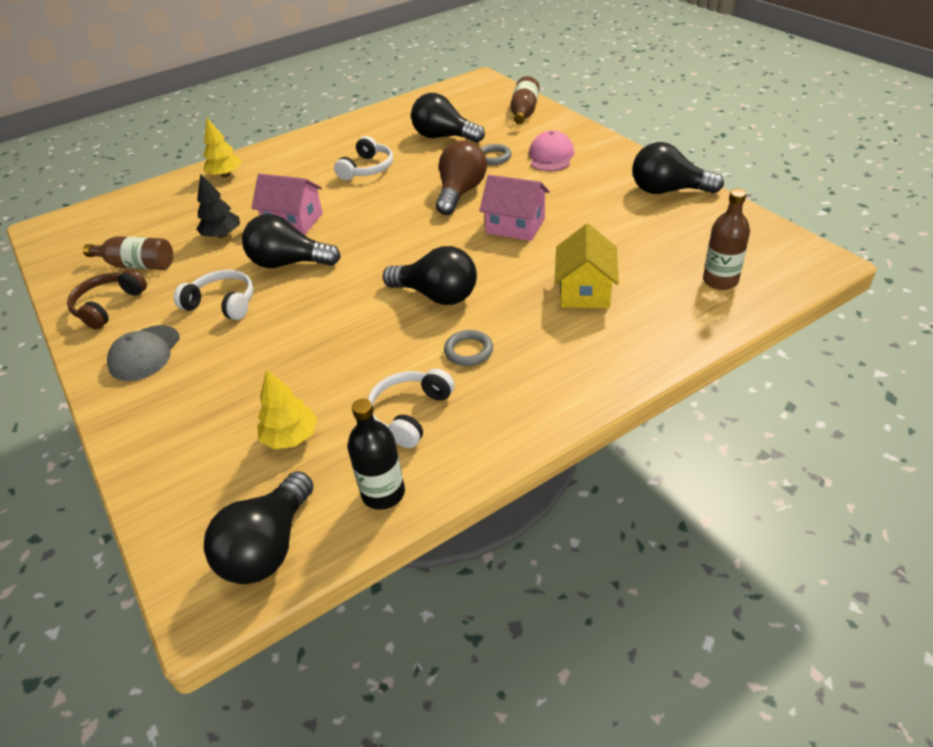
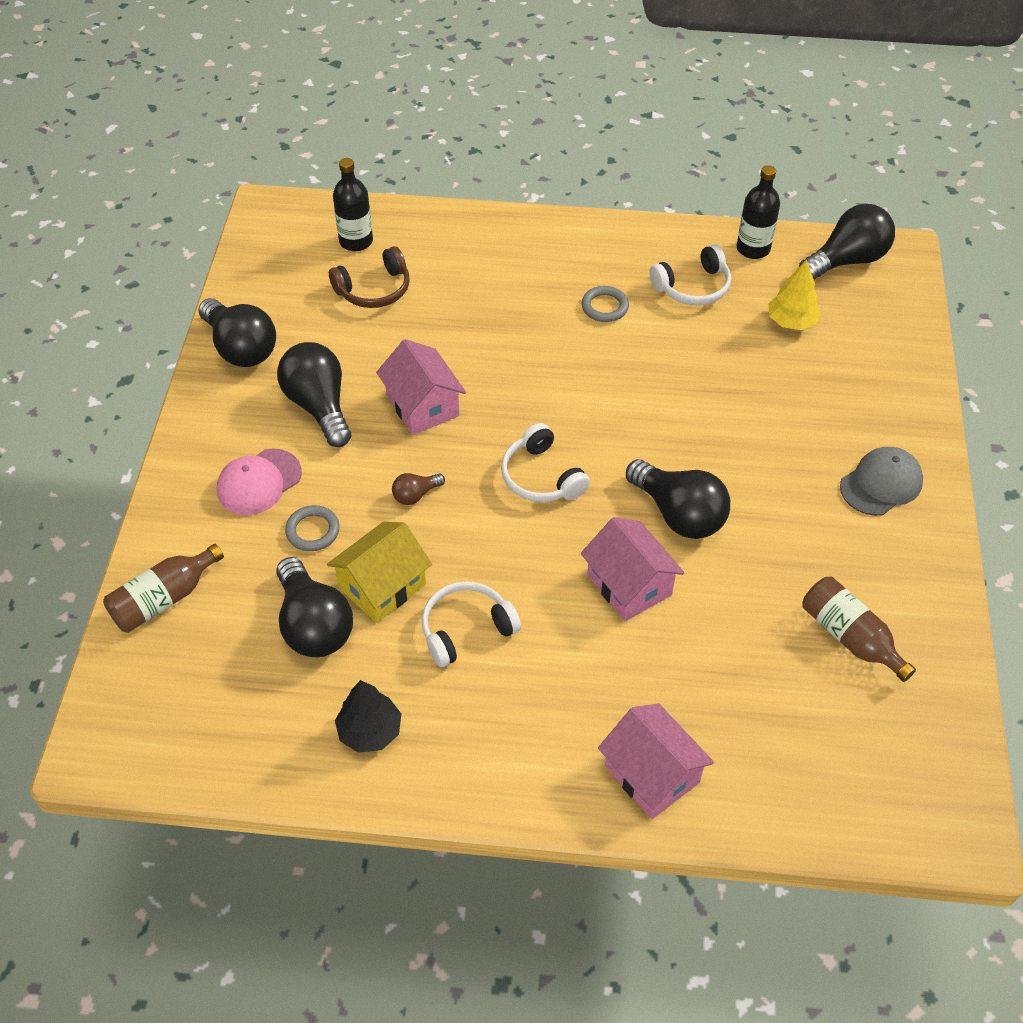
camera: 145 degrees left, 10 degrees up
brown headphones [67,269,147,329] -> brown headphones moved to [329,246,410,308]
white headphones [174,270,254,320] -> white headphones moved to [501,423,590,502]
black tree [196,174,240,238] -> black tree moved to [335,680,401,753]
yellow tree [203,118,242,177] -> pink house [598,703,714,819]
black light bulb [383,246,477,305] -> black light bulb moved to [277,342,351,447]
brown light bulb [436,140,487,215] -> brown light bulb [392,473,445,505], size x0.48
yellow house [555,224,619,308] -> yellow house moved to [327,521,432,623]
brown bottle [703,189,750,290] -> black bottle [333,158,373,251]

